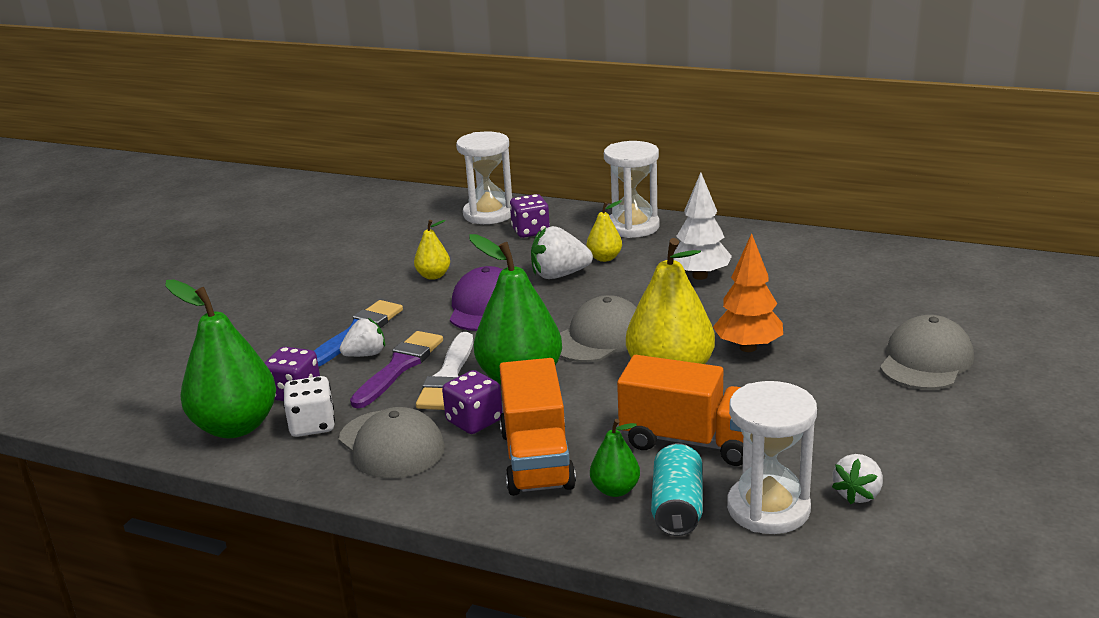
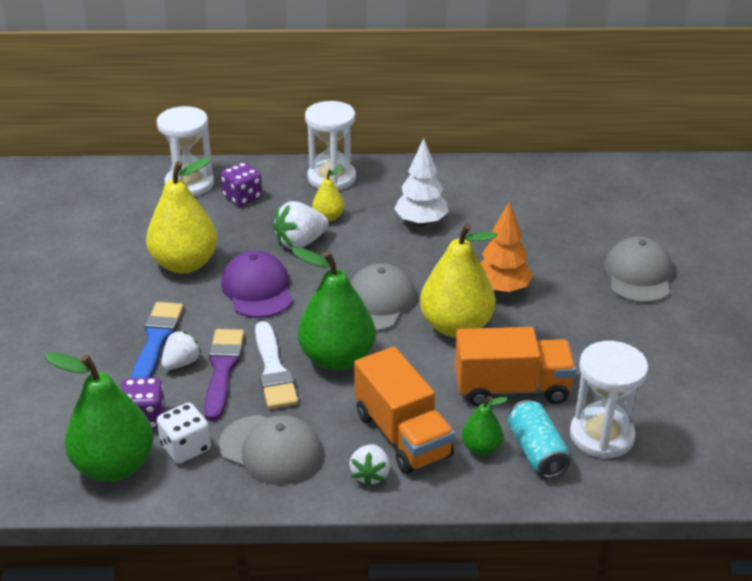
camera: 25 degrees left, 10 degrees up
yellow pear [414,220,450,280] -> yellow pear [146,157,217,274], size x2.04
purple dice [442,370,503,434] -> none
white strawberry [832,454,883,504] -> white strawberry moved to [349,444,390,487]

